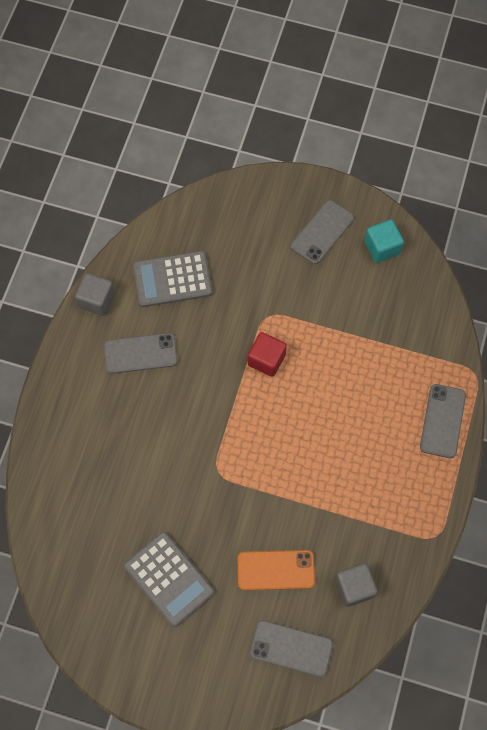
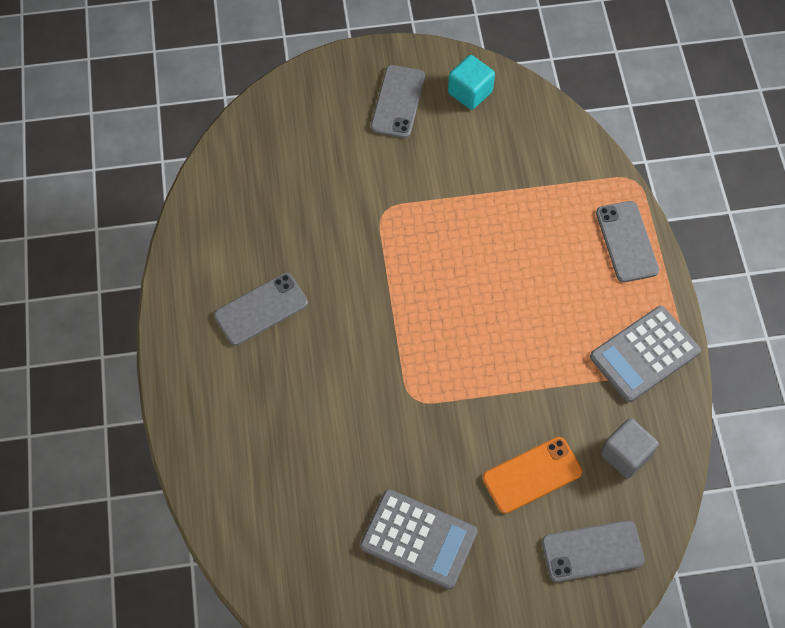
camera: 25 degrees left, 5 degrees down
grey cube [75,273,115,316] -> none
grey calculator [133,251,212,307] -> grey calculator moved to [590,306,701,402]
red cube [248,332,287,377] -> none

